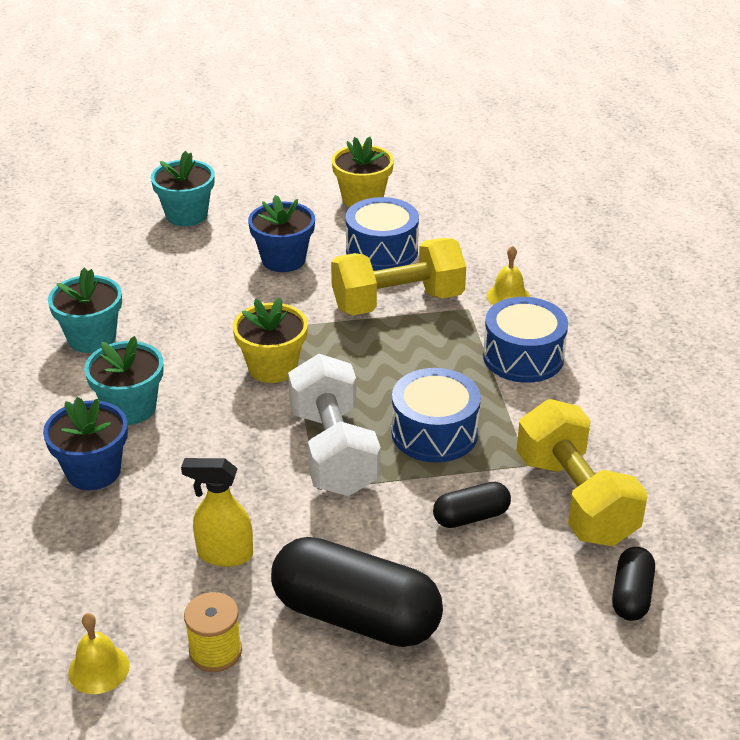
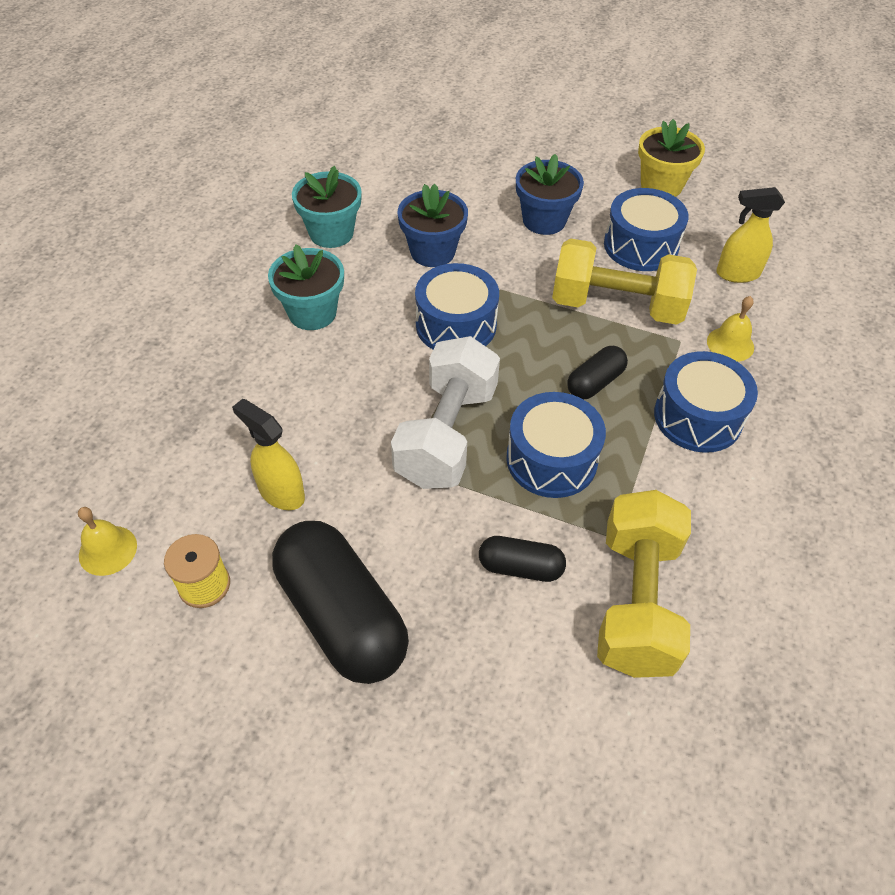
camera: 30 degrees right, 15 degrees up
blue flower pot [43,397,128,490] -> blue flower pot moved to [398,184,468,267]
turquoise flower pot [151,151,215,226] -> none
yellow flower pot [233,297,308,383] -> blue drum [415,263,499,349]
black capsule [612,547,655,621] -> black capsule moved to [567,346,628,399]
none -> yellow spray bottle [716,187,785,283]

